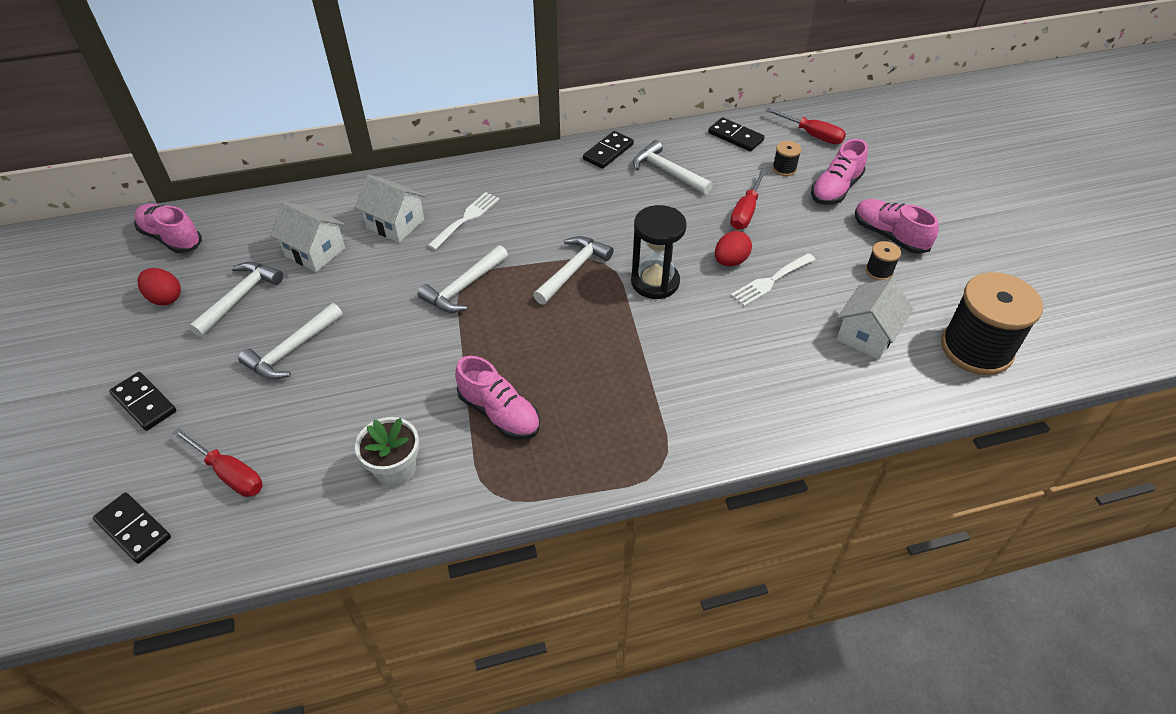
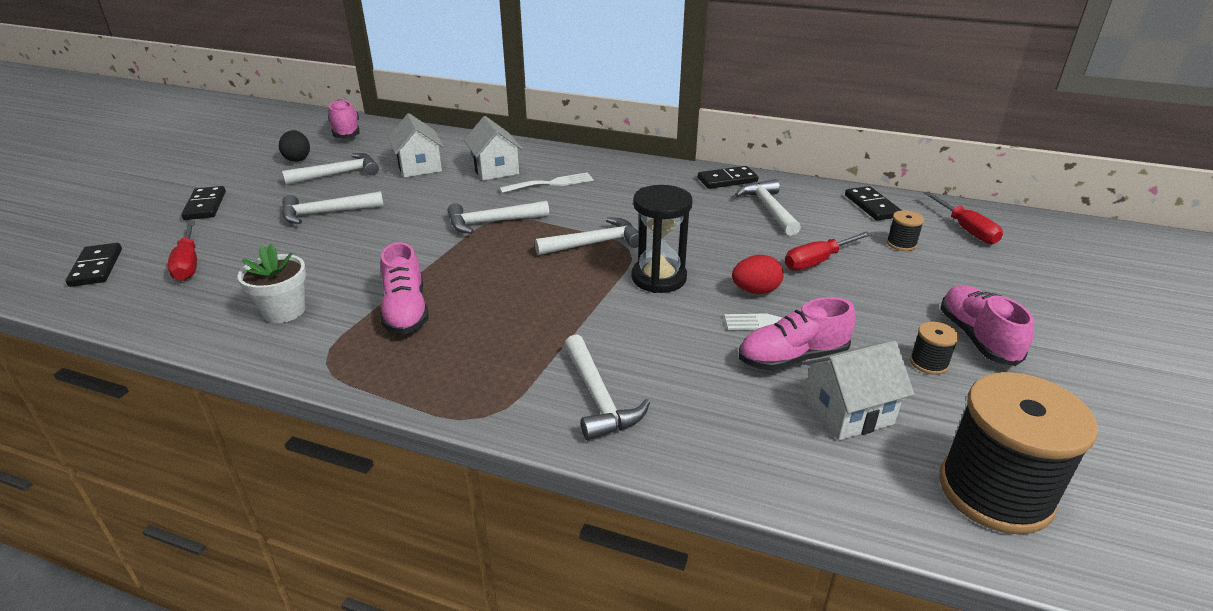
camera: 35 degrees right, 15 degrees down
red egg [137,268,181,305] -> black egg [279,130,310,162]
pink shoe [811,139,868,205] -> pink shoe moved to [739,297,856,371]
none -> white hammer [564,335,650,440]

